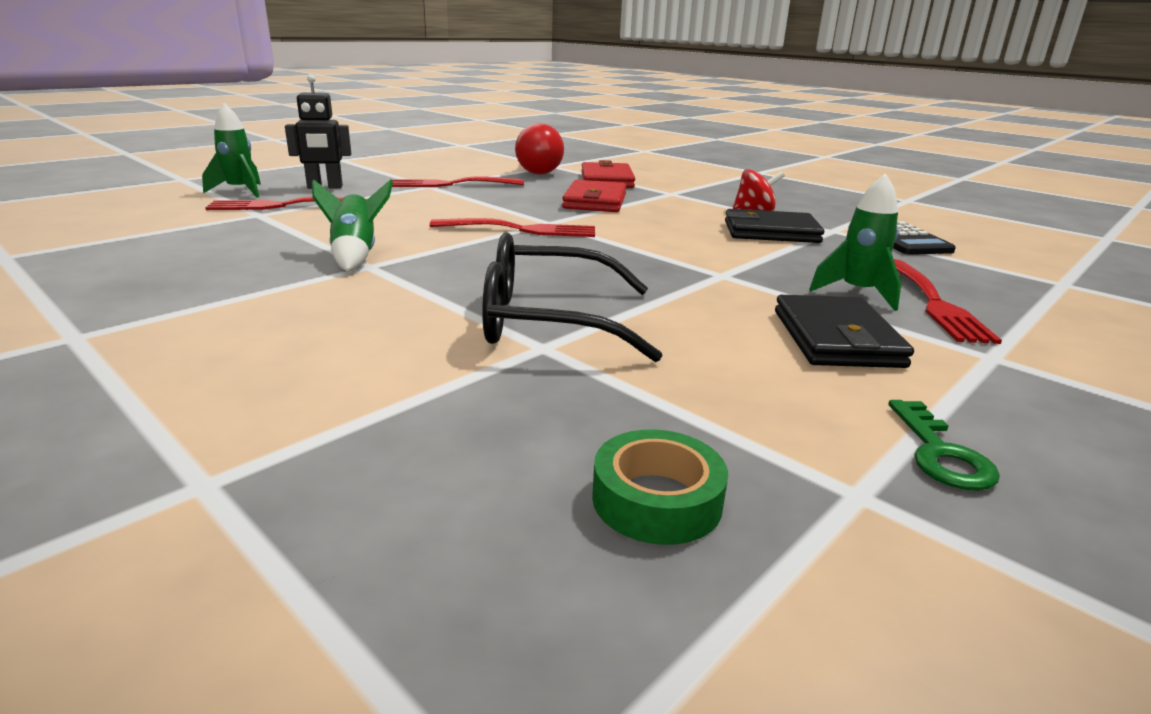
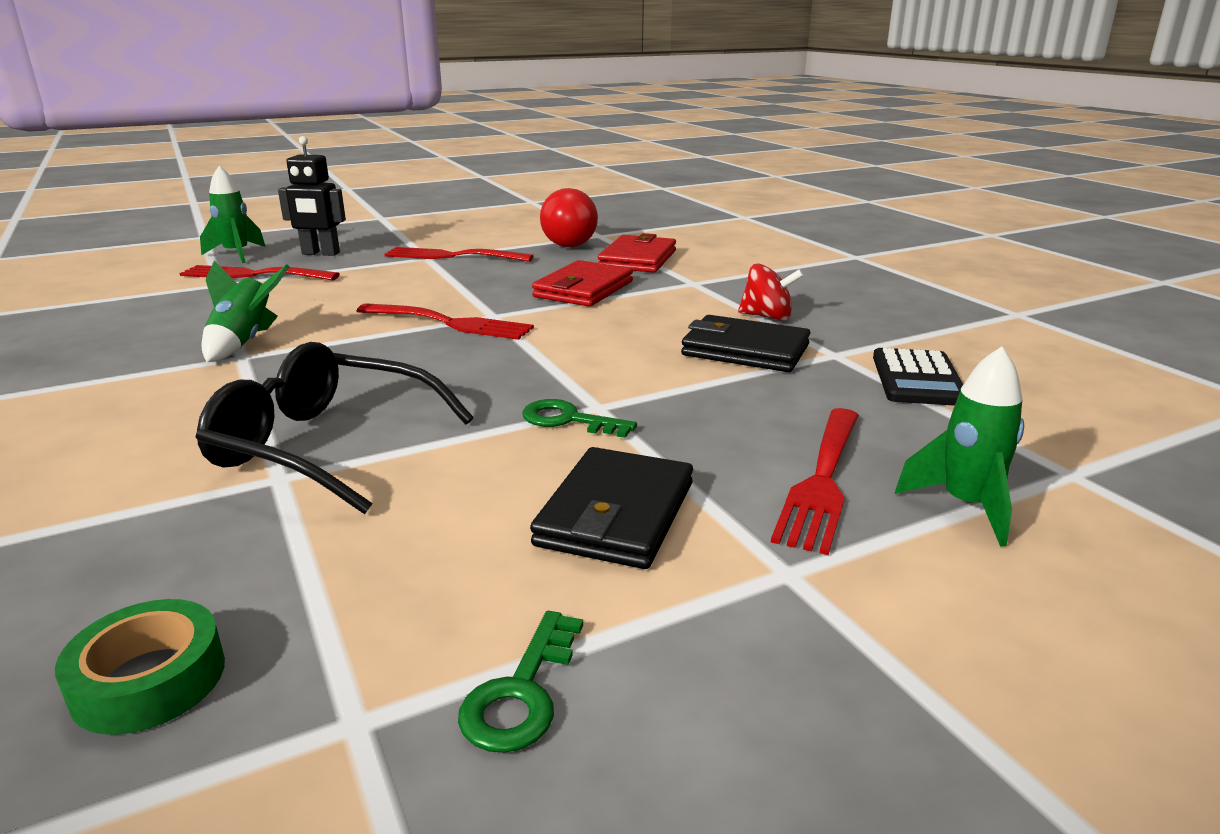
camera: 20 degrees right, 0 degrees up
green rocket [809,173,901,311] -> green rocket moved to [895,346,1024,547]
none -> green key [522,399,637,438]

